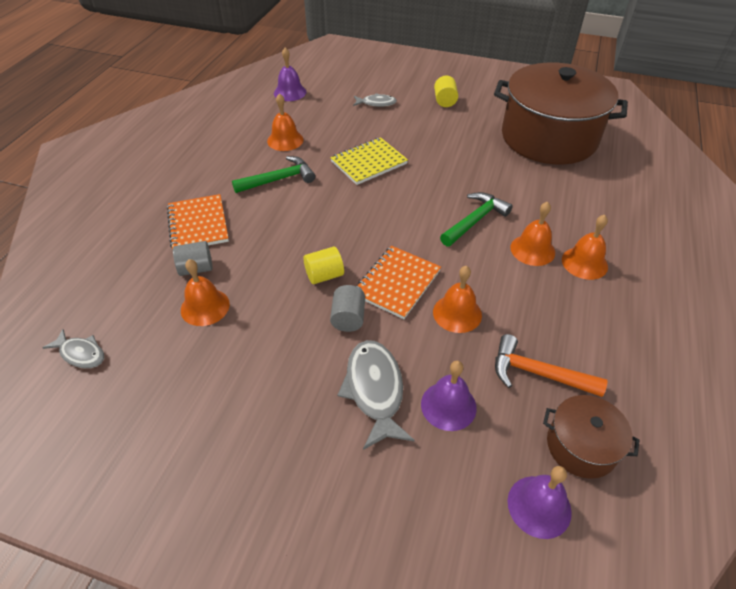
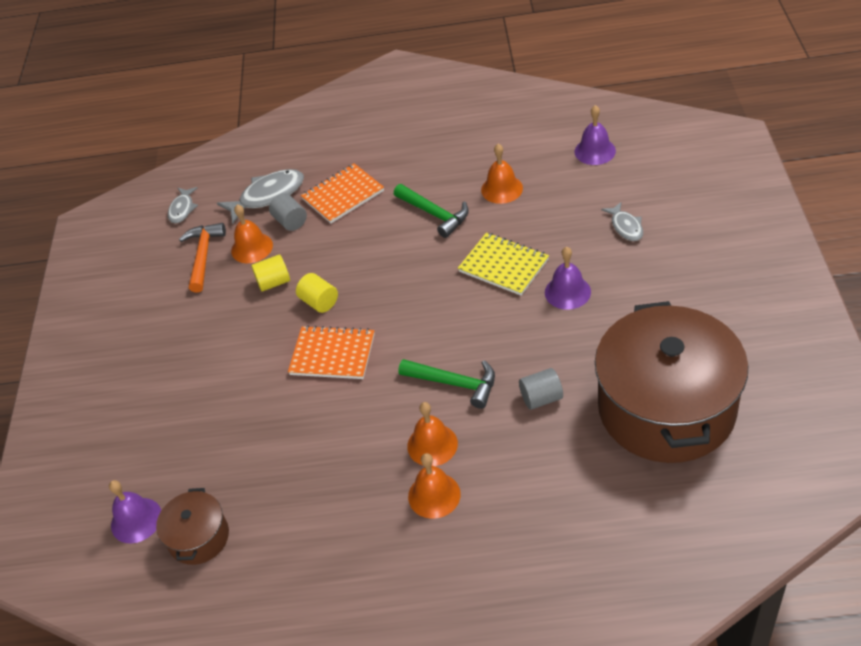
camera: 75 degrees right, 0 degrees up
grey cylinder [330,285,365,332] -> grey cylinder moved to [519,368,563,410]
grey fish [337,340,414,450] -> grey fish moved to [217,169,304,224]
purple bell [421,361,477,431] -> purple bell moved to [545,247,591,310]
orange bell [433,266,482,333] -> none
yellow cylinder [434,76,458,107] -> yellow cylinder moved to [251,254,290,292]
orange hammer [495,334,608,397] -> orange hammer moved to [179,223,226,293]

